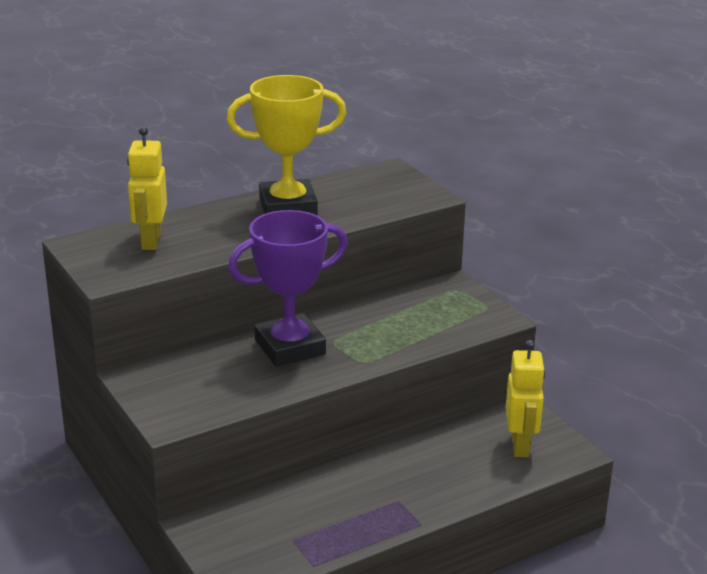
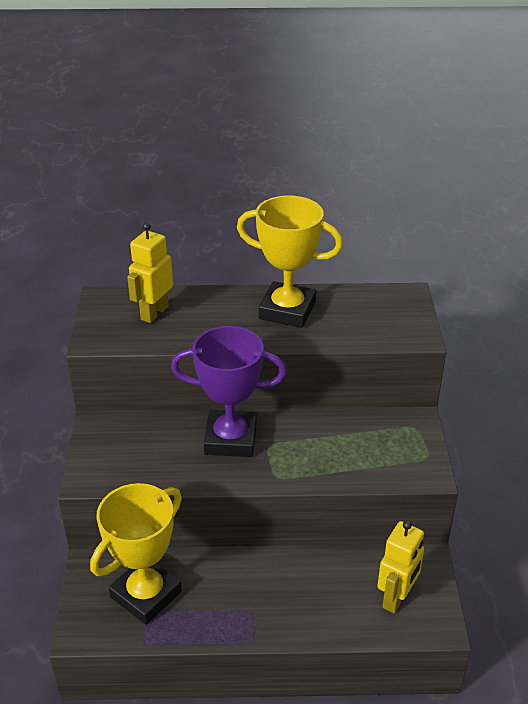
camera: 30 degrees right, 10 degrees up
none -> yellow trophy [90,483,182,625]

